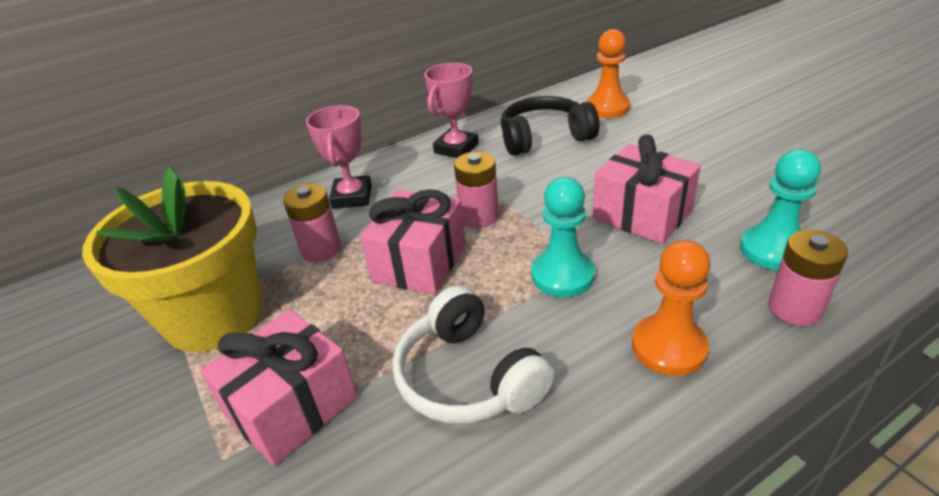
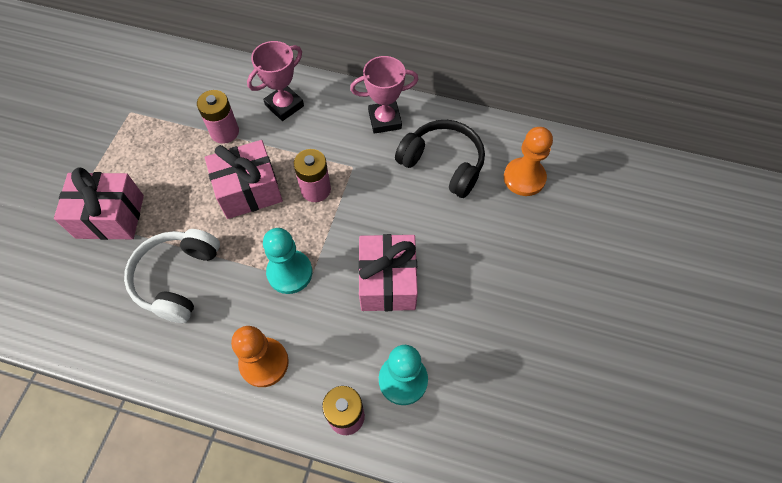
camera: 45 degrees right, 25 degrees up
yellow flower pot [82,167,262,352] -> none

